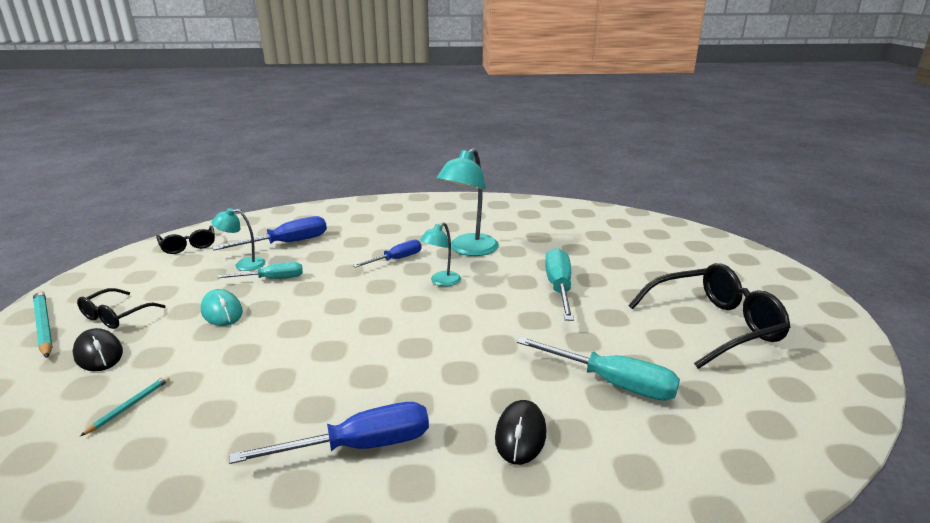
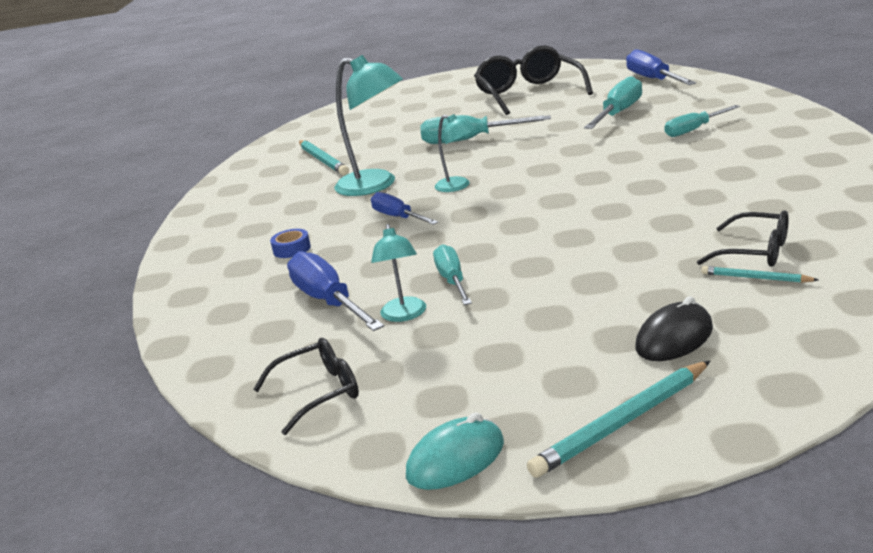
camera: 85 degrees left, 0 degrees up
black glasses [77,288,166,329] -> black glasses moved to [697,210,789,267]
turquoise mouse [201,289,243,326] -> turquoise mouse moved to [406,412,504,490]
blue screwdriver [229,402,429,464] -> blue screwdriver moved to [626,49,696,85]
black mouse [495,400,546,465] -> turquoise screwdriver [664,105,740,137]
none -> blue tape [270,229,311,258]
none -> turquoise pencil [299,140,349,175]

